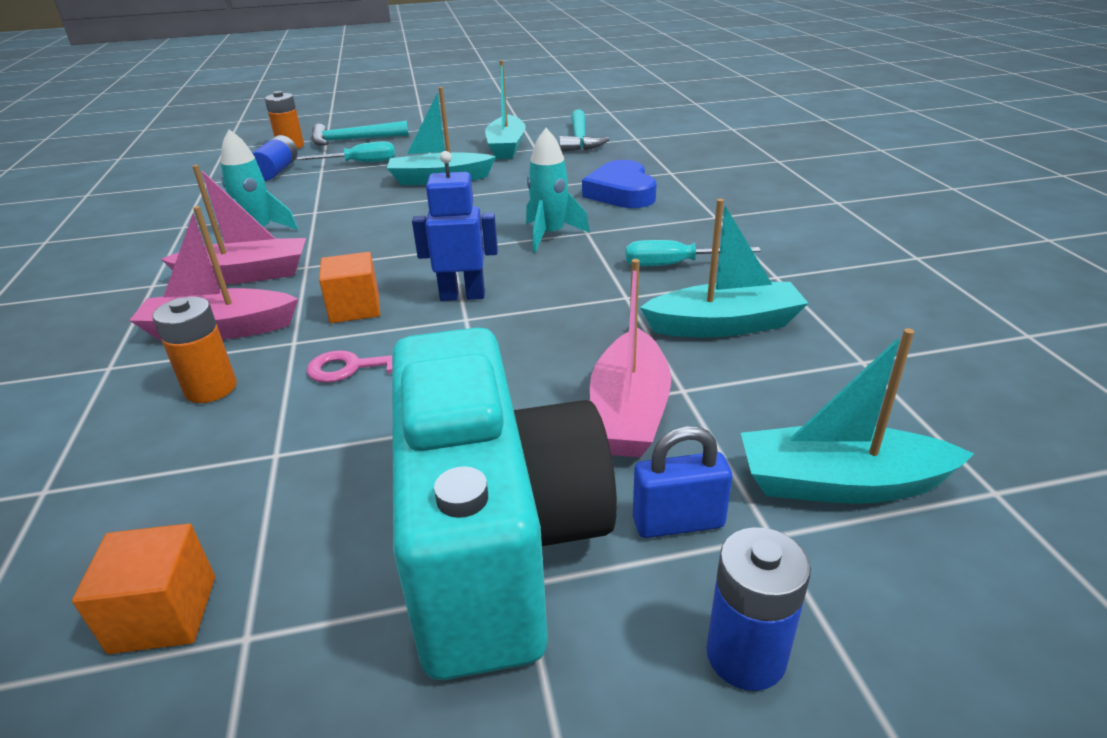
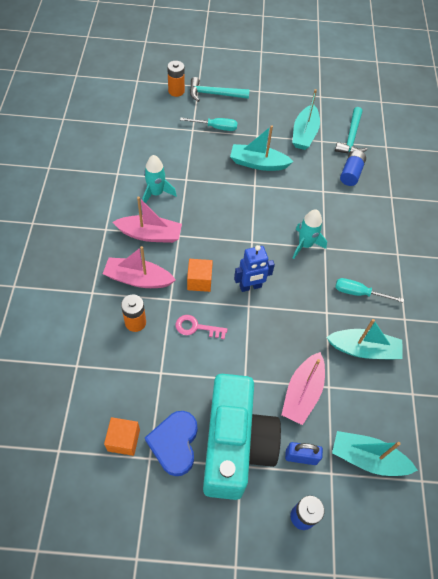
camera: 10 degrees right, 25 degrees up
blue battery [252,135,298,181] -> blue battery moved to [340,150,366,186]
blue robot [412,151,498,301] -> blue robot turned 150 degrees clockwise [234,245,275,292]
blue heart [582,160,657,208] -> blue heart moved to [145,411,198,476]

